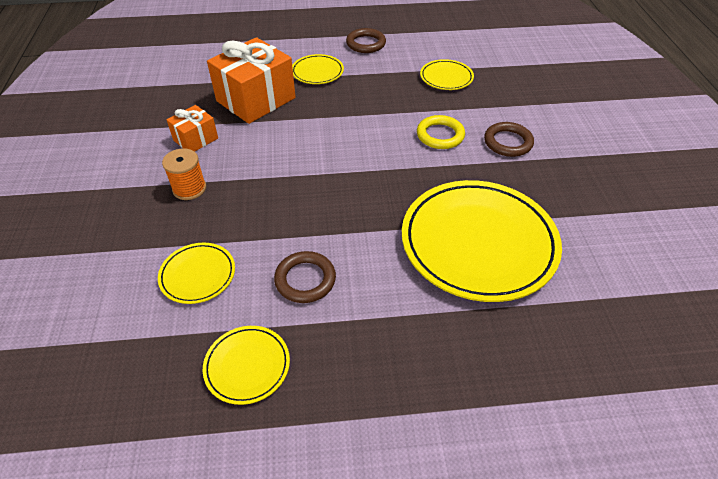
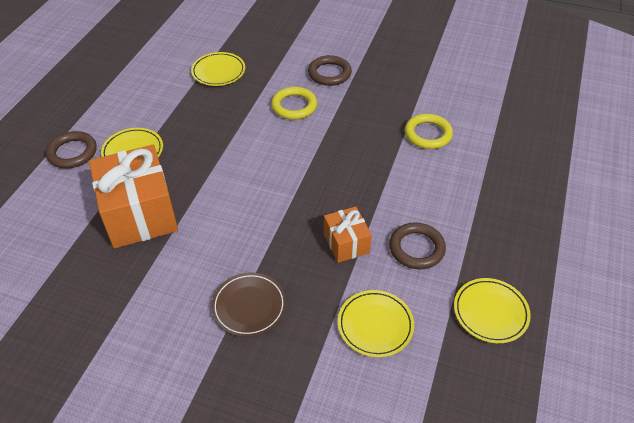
camera: 65 degrees left, 0 degrees up
orange spool [162,148,206,200] -> brown plate [211,272,286,337]
orange gift [167,105,218,152] -> orange gift moved to [324,206,372,263]
brown ring [346,28,386,53] -> brown ring moved to [46,131,97,168]
yellow plate [402,180,562,302] -> yellow ring [405,114,453,149]

